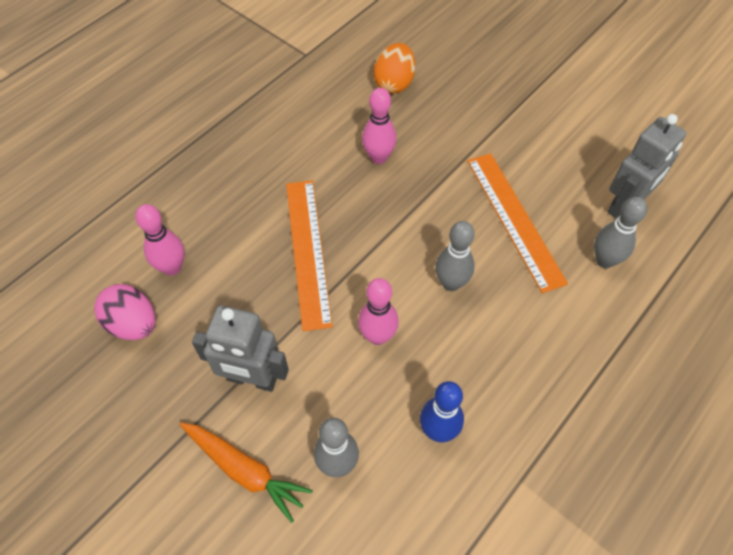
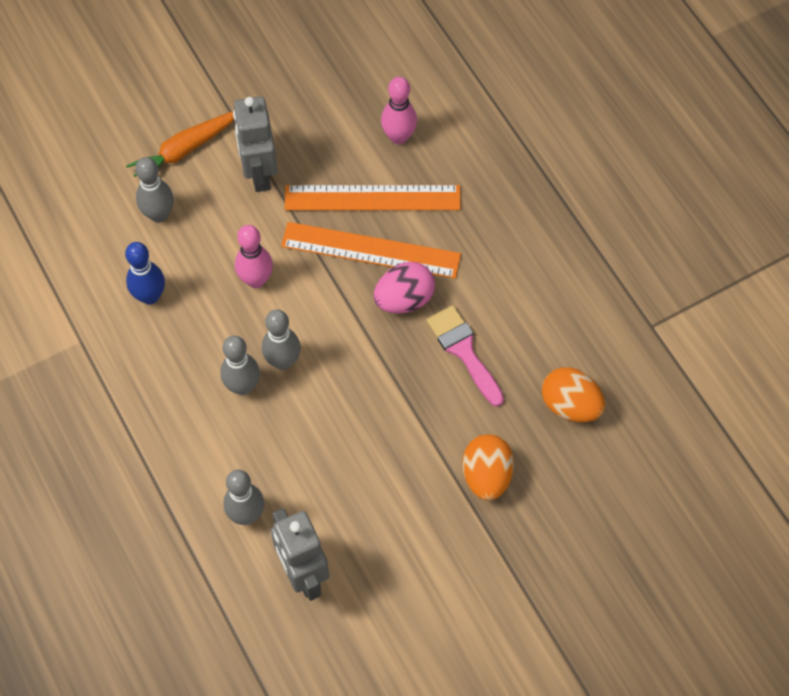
camera: 110 degrees right, 5 degrees up
pink egg [94,284,156,340] -> pink egg moved to [374,262,435,313]
grey robot [192,305,289,392] -> grey robot turned 45 degrees counterclockwise [233,97,277,192]
pink bowling pin [362,88,397,164] -> pink brush [426,305,504,407]
orange ruler [467,153,568,293] -> orange ruler moved to [285,185,461,210]
none -> grey bowling pin [220,336,260,395]
none -> orange egg [463,434,514,501]

